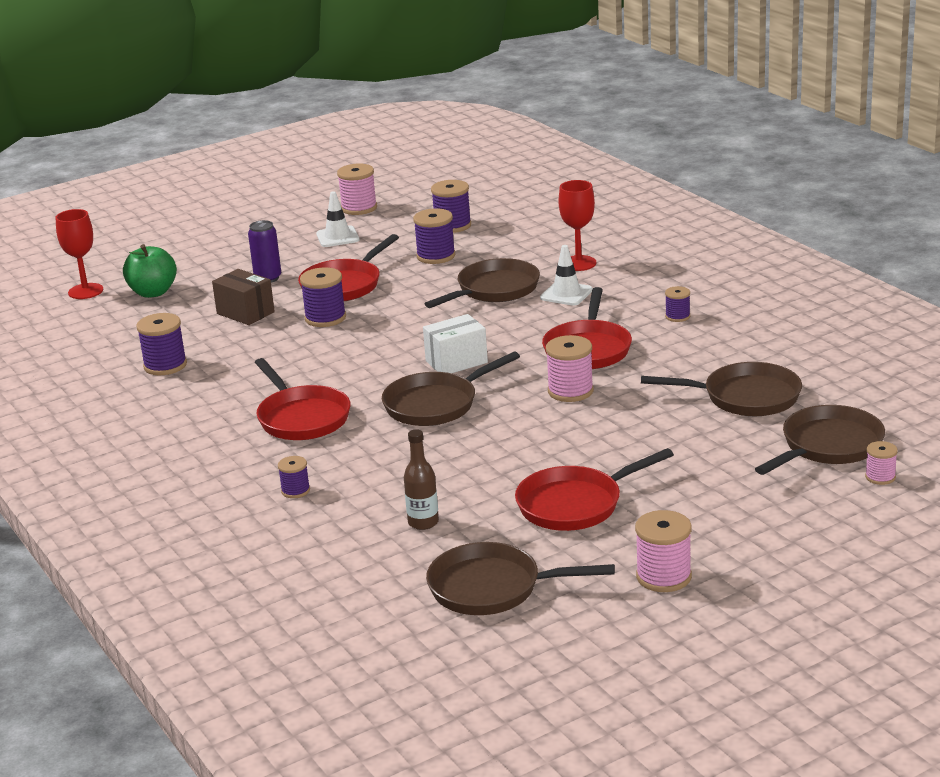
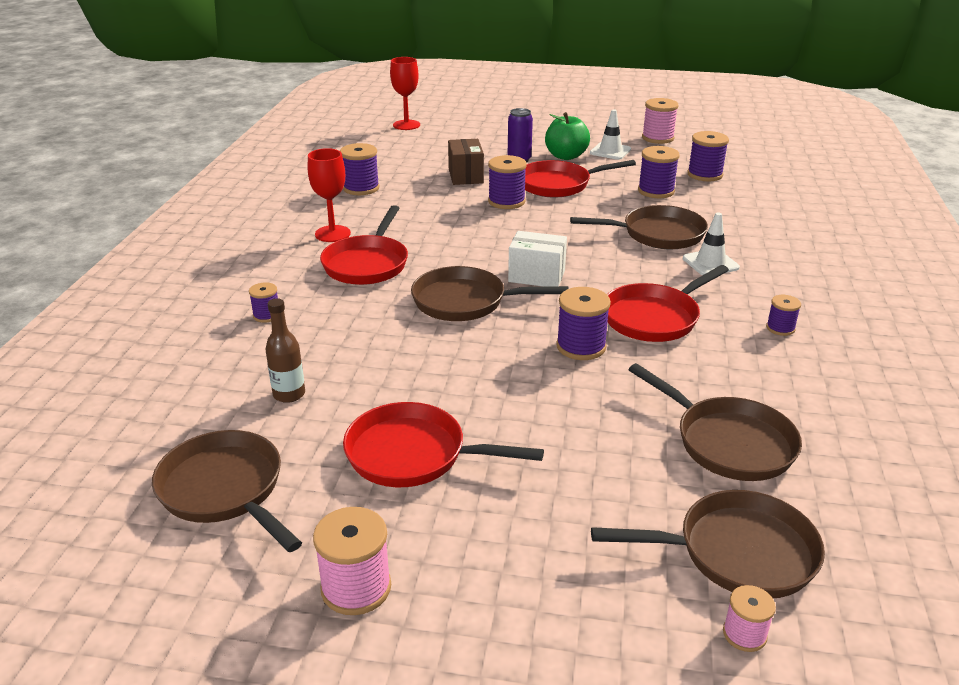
camera: 40 degrees right, 5 degrees up
green apple [123,244,177,298] -> green apple moved to [545,112,590,160]
pink spool [546,335,594,402] -> purple spool [556,287,611,360]
red goblet [559,180,596,271] -> red goblet moved to [308,148,351,242]

